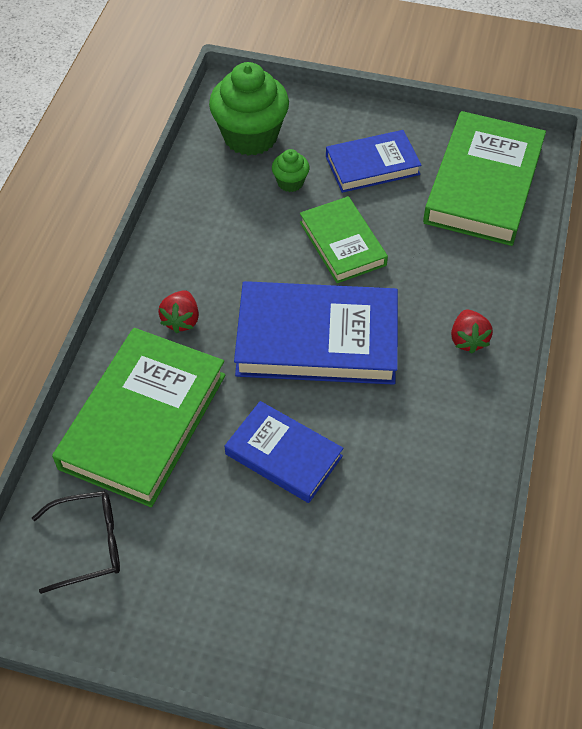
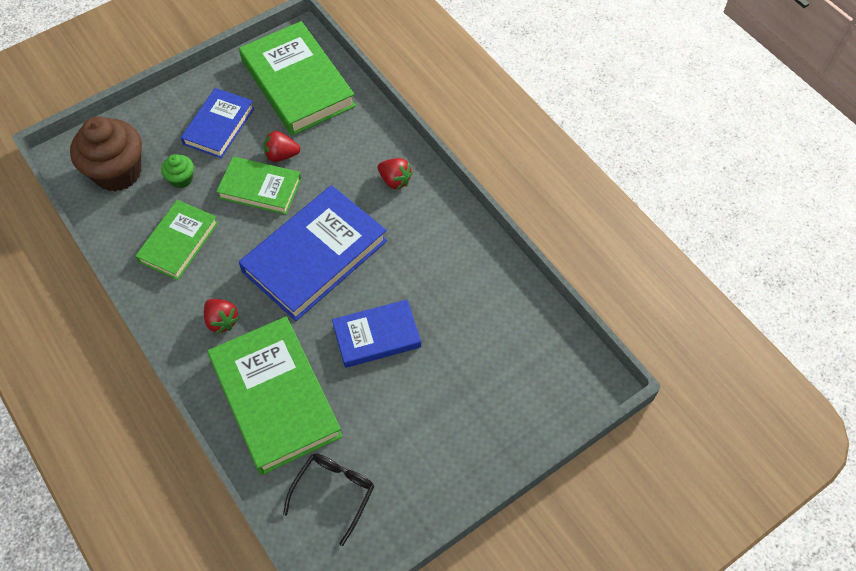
camera: 50 degrees left, 5 degrees up
green cupcake [209,62,289,156] -> brown cupcake [70,117,142,191]
none -> green book [135,200,218,280]
none -> red strawberry [264,131,300,162]

